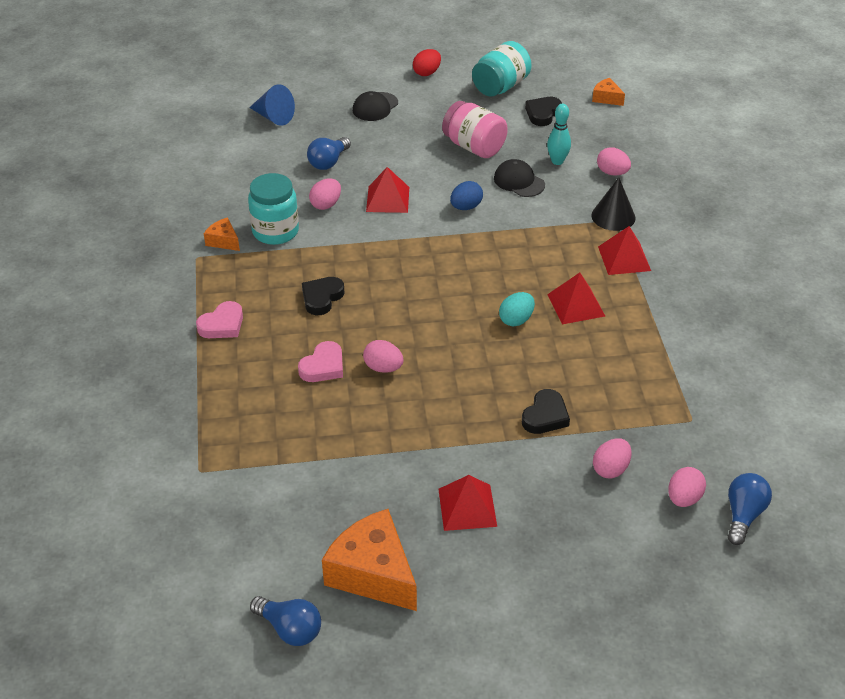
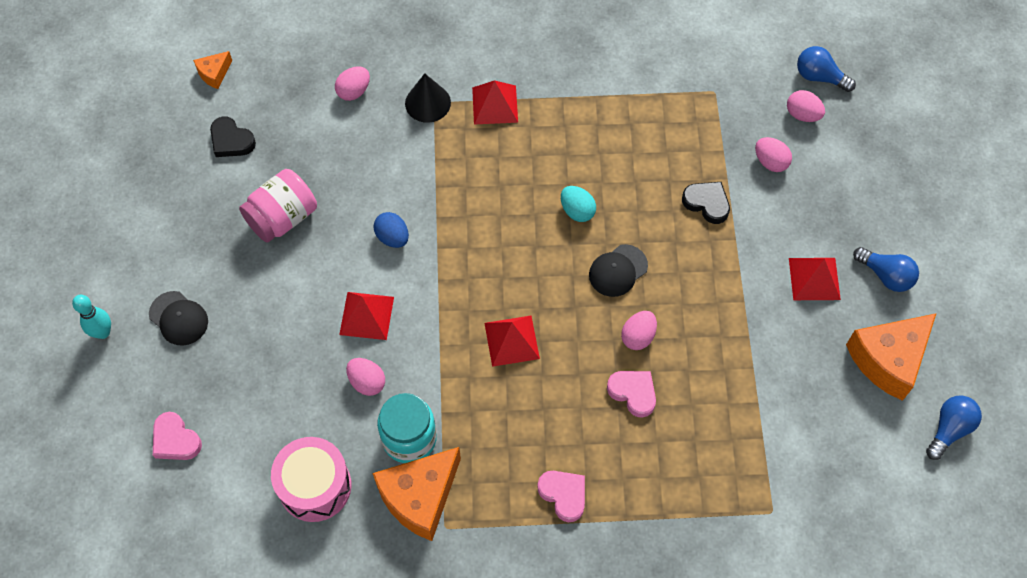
camera: 85 degrees left, 20 degrees up
orange cheese [204,217,240,251] -> orange cheese [372,447,461,541], size x2.09
blue cone [249,84,295,126] -> pink heart [153,412,202,460]
black heart [302,277,345,315] -> none
blue light bulb [307,137,351,170] -> blue light bulb moved to [853,247,919,292]
red egg [413,49,441,76] -> none
turquoise jar [472,41,532,97] -> none
black cap [494,159,545,197] -> black cap moved to [589,244,648,297]
turquoise bowling pin [547,104,571,165] -> turquoise bowling pin moved to [72,295,111,339]
red pyramid [547,273,605,324] -> red pyramid moved to [484,316,540,367]
none -> pink drum [271,437,351,522]

